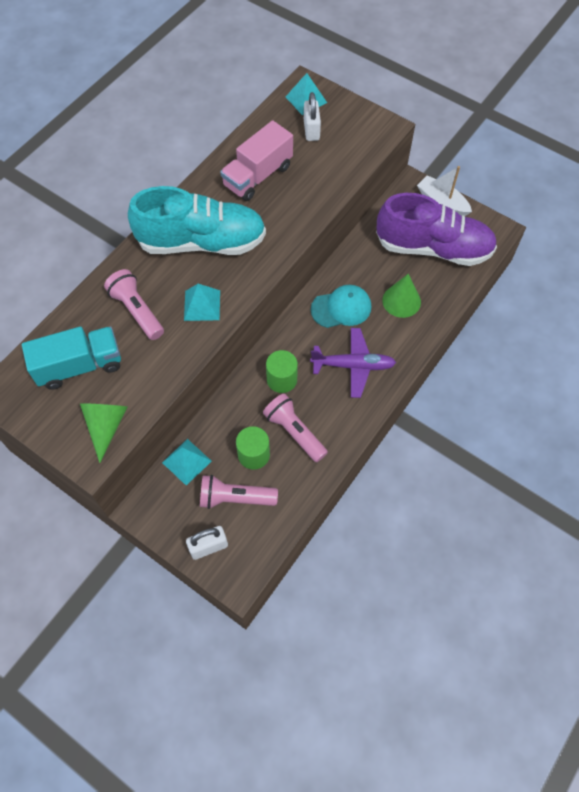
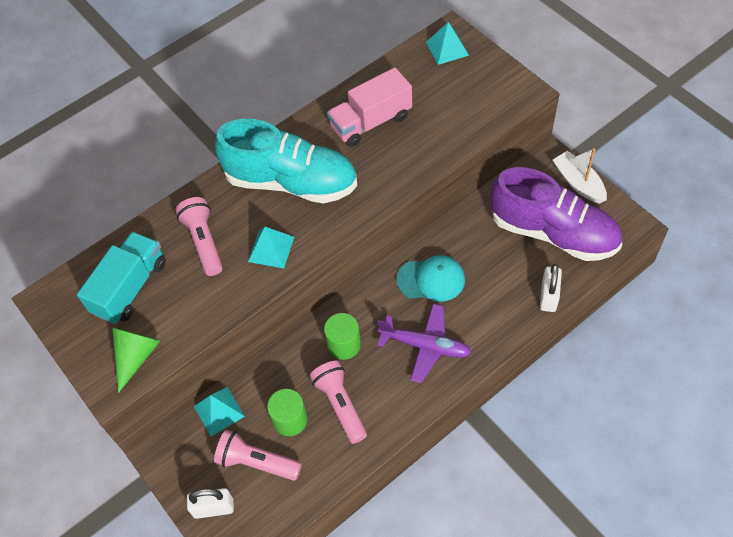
camera: 20 degrees right, 5 degrees down
turquoise truck [22,326,121,390] -> turquoise truck turned 60 degrees counterclockwise [77,232,166,324]
white padlock [304,92,321,141] -> white padlock moved to [540,264,562,312]
green cone [382,274,421,318] -> none

